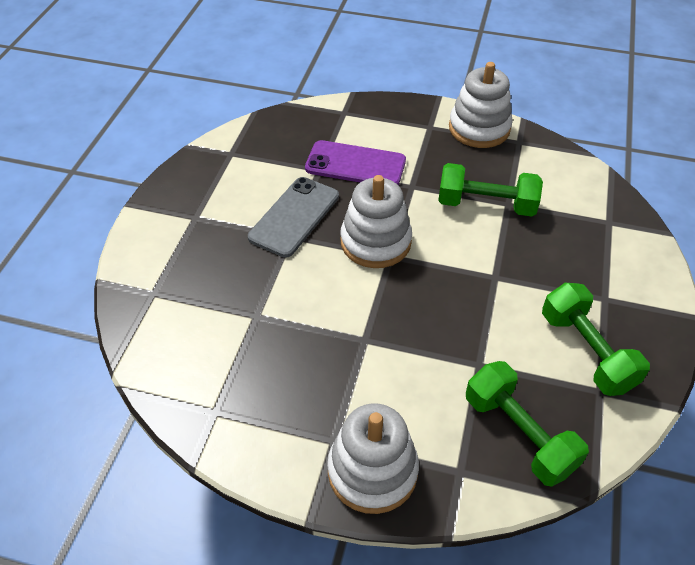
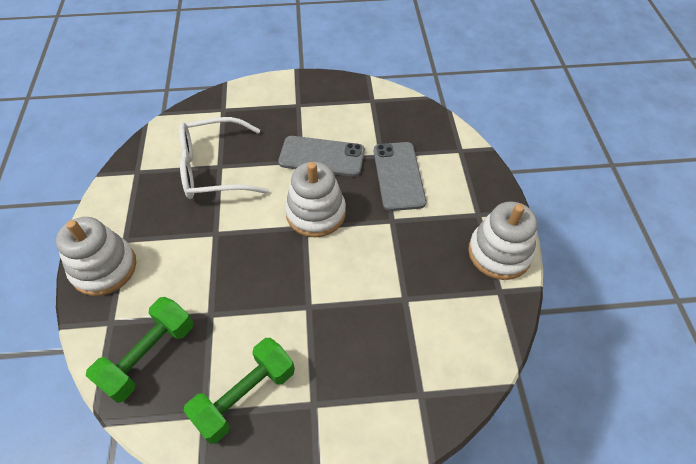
camera: 70 degrees right, 5 degrees up
purple phone [305,140,406,185] -> grey phone [374,142,426,211]
green dumbbell [438,163,543,217] -> none
none -> white glasses [179,117,269,199]

